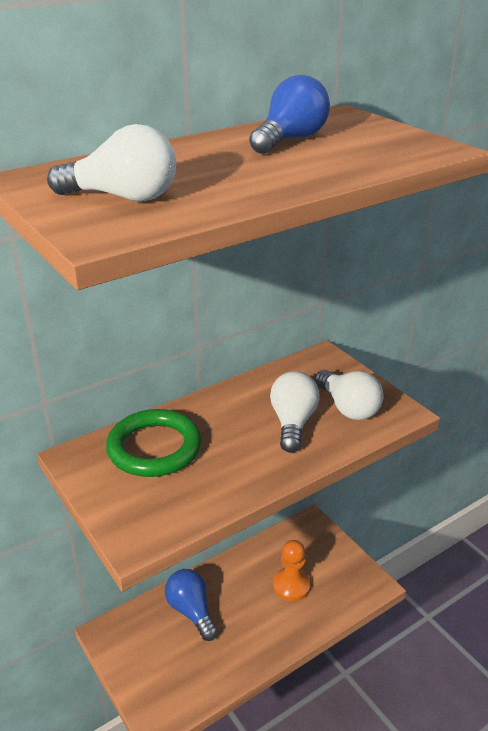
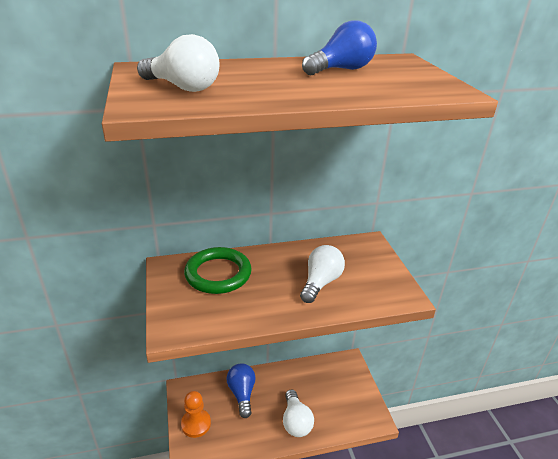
camera: 20 degrees right, 0 degrees up
orange pawn [273,540,311,601] -> orange pawn moved to [181,391,211,438]
white light bulb [315,370,383,420] -> white light bulb moved to [283,389,314,437]

